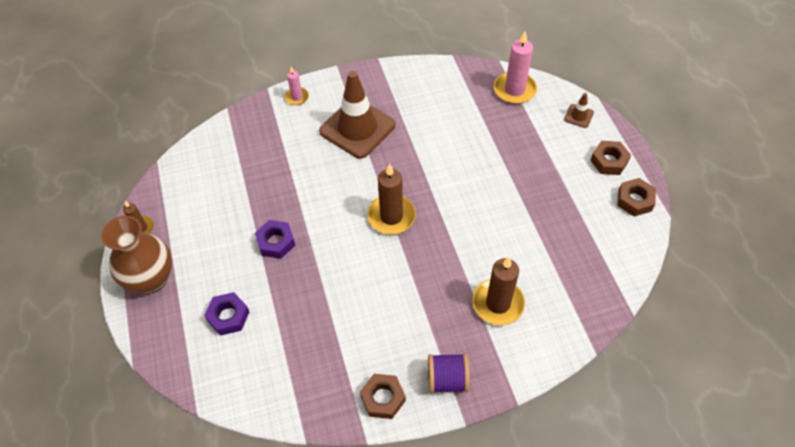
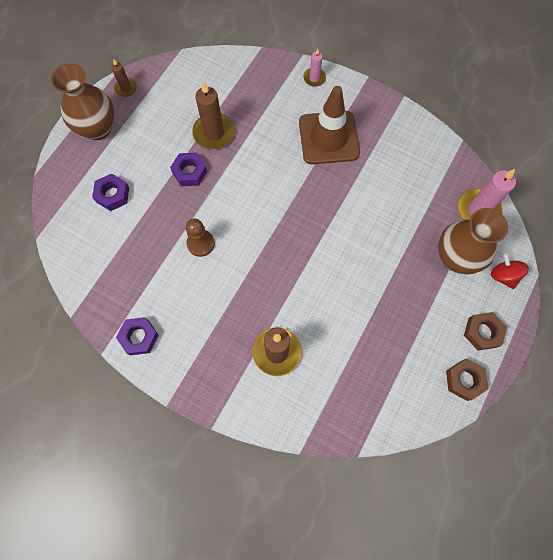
camera: 45 degrees right, 15 degrees up
brown nut [360,374,406,419] -> purple nut [116,317,159,355]
brown candle [367,164,416,234] -> brown candle moved to [192,81,235,149]
purple spool [428,353,470,393] -> none
brown traffic cone [564,93,594,128] -> red spinning top [491,253,529,289]
none -> brown pawn [186,219,215,257]
none -> brown vase [438,208,508,274]

